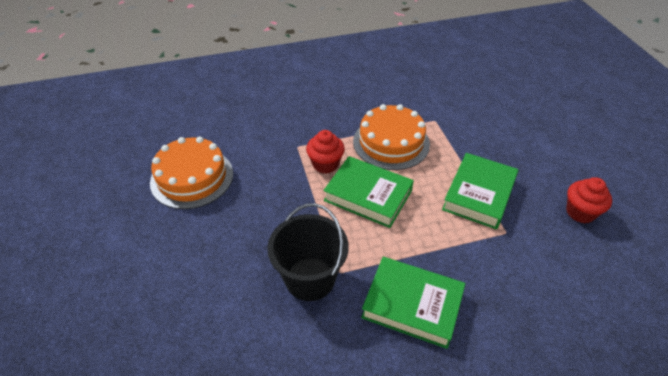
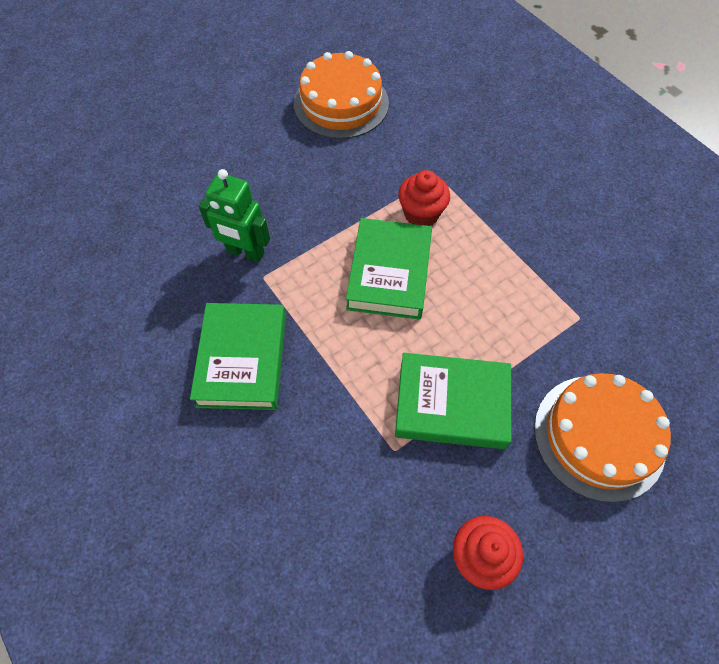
camera: 70 degrees right, 15 degrees up
black bucket [267,203,349,301] -> green robot [199,169,270,263]
orange cake [353,104,430,170] -> orange cake moved to [534,373,671,503]

